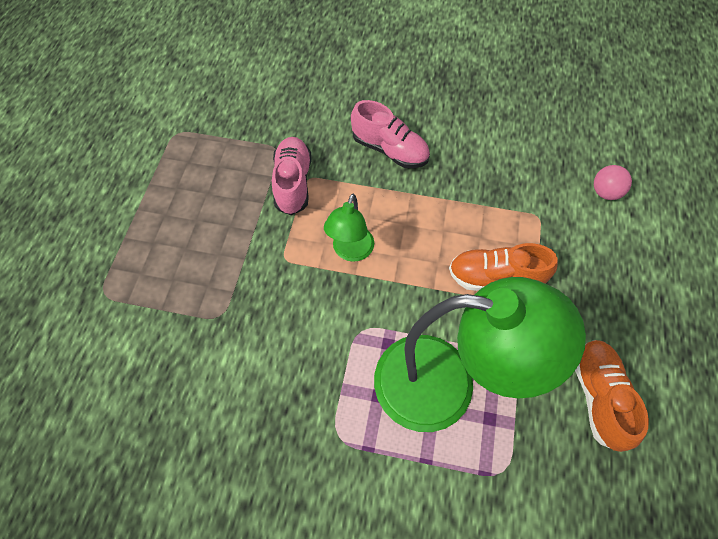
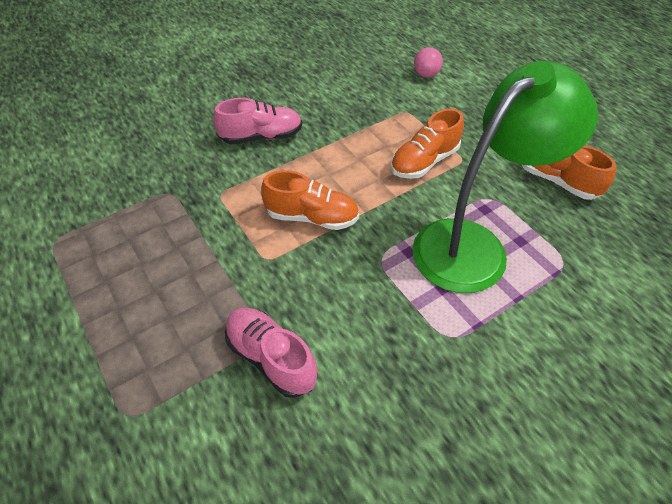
camera: 45 degrees left, 10 degrees down
pink shoe [272,137,312,215] -> pink shoe moved to [225,307,318,398]
green lamp [324,194,374,262] -> orange shoe [261,170,359,230]

